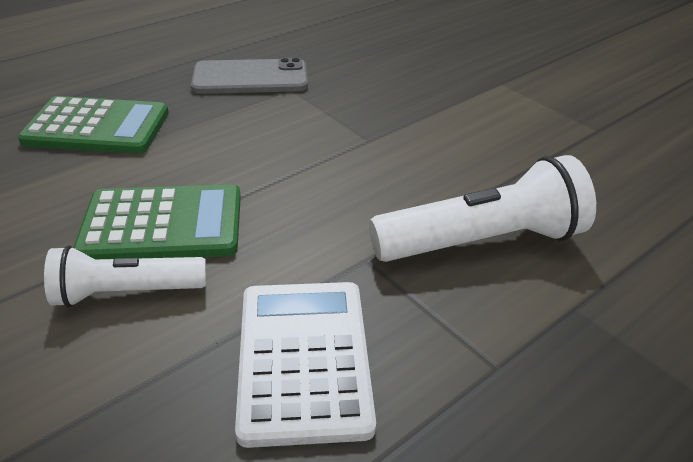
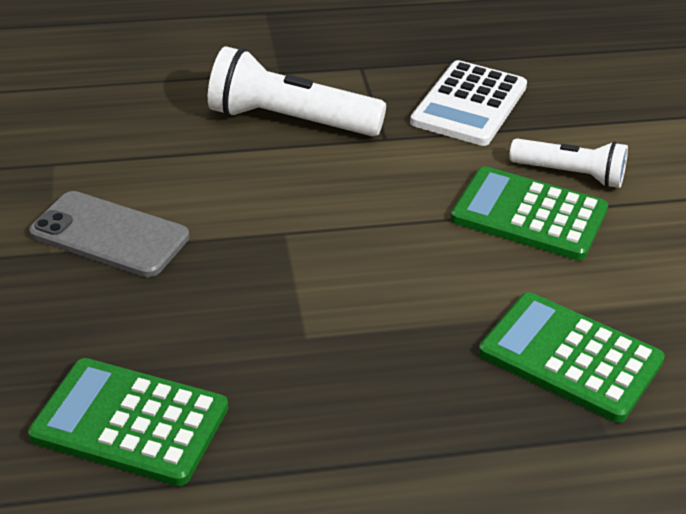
camera: 150 degrees left, 0 degrees up
grey phone [191,58,308,94] -> grey phone moved to [29,191,189,277]
none -> green calculator [28,358,228,486]

